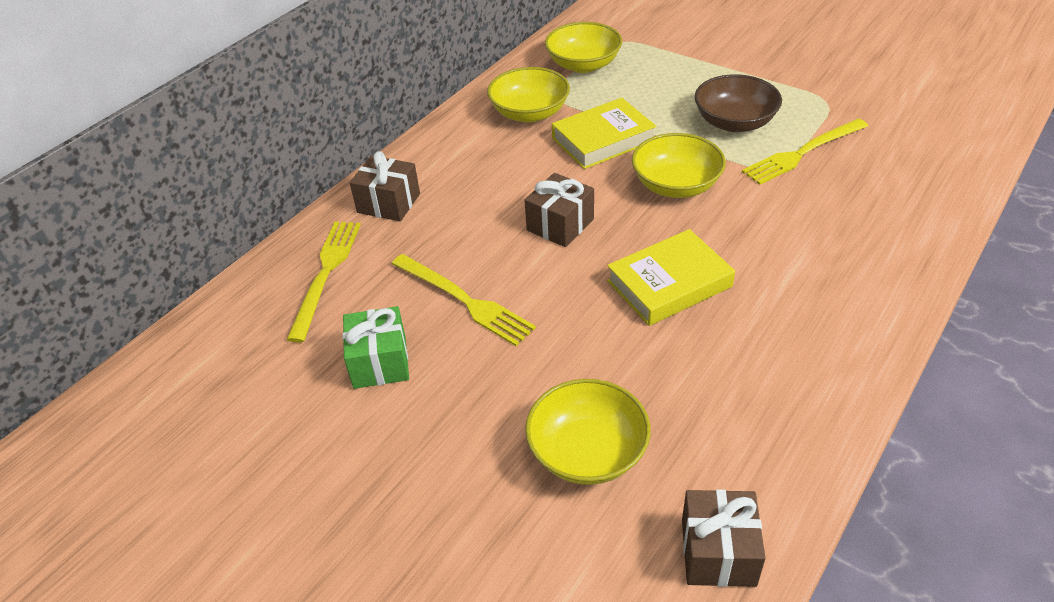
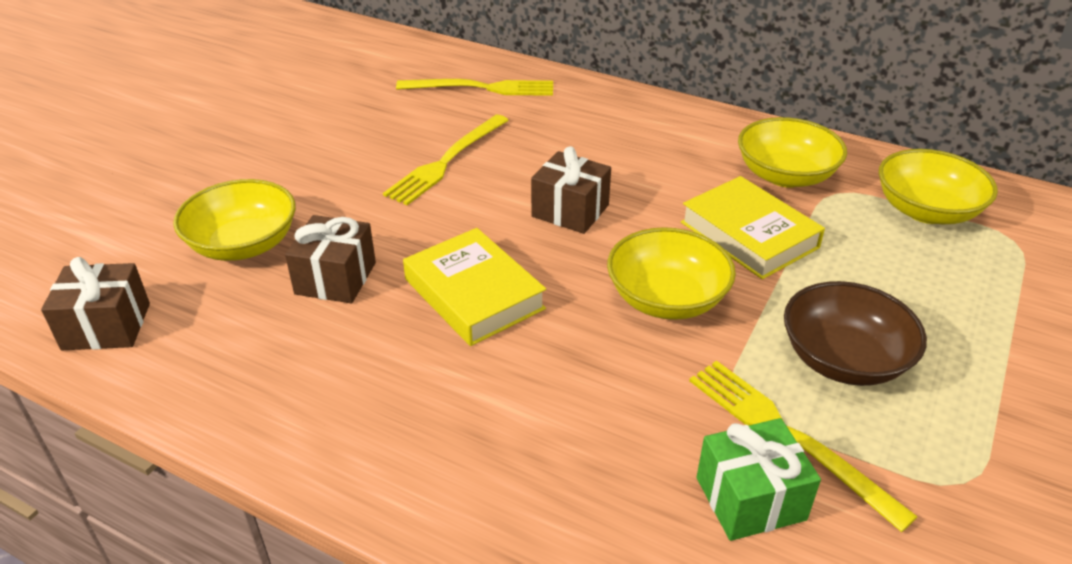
camera: 80 degrees right, 5 degrees down
green gift [343,306,409,389] -> green gift moved to [697,418,821,541]
brown gift [350,151,420,222] -> brown gift moved to [285,215,376,303]

